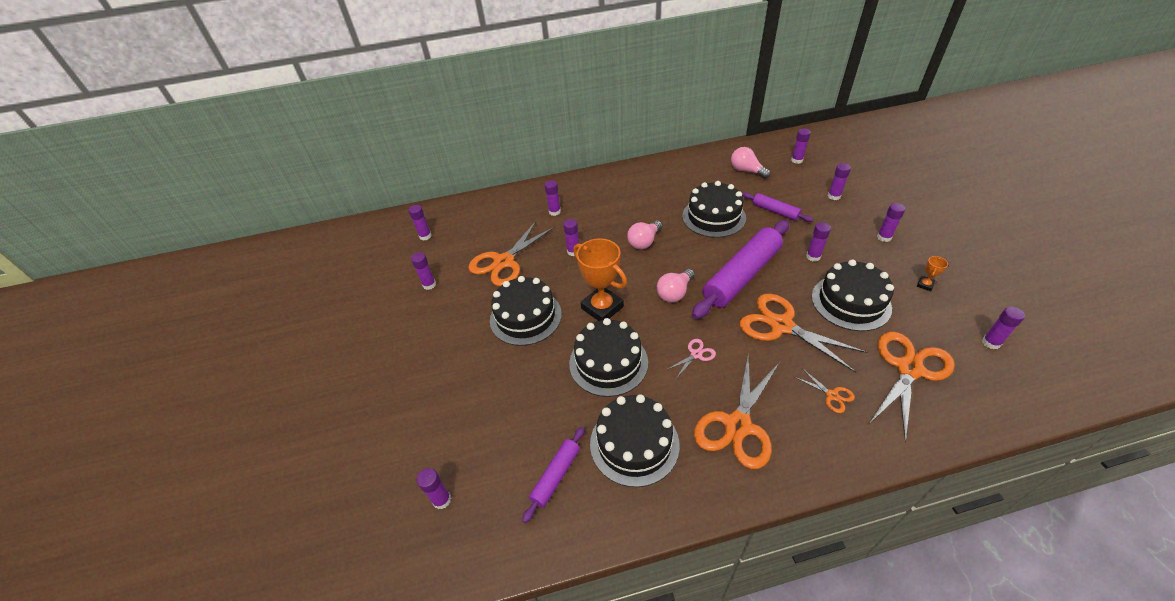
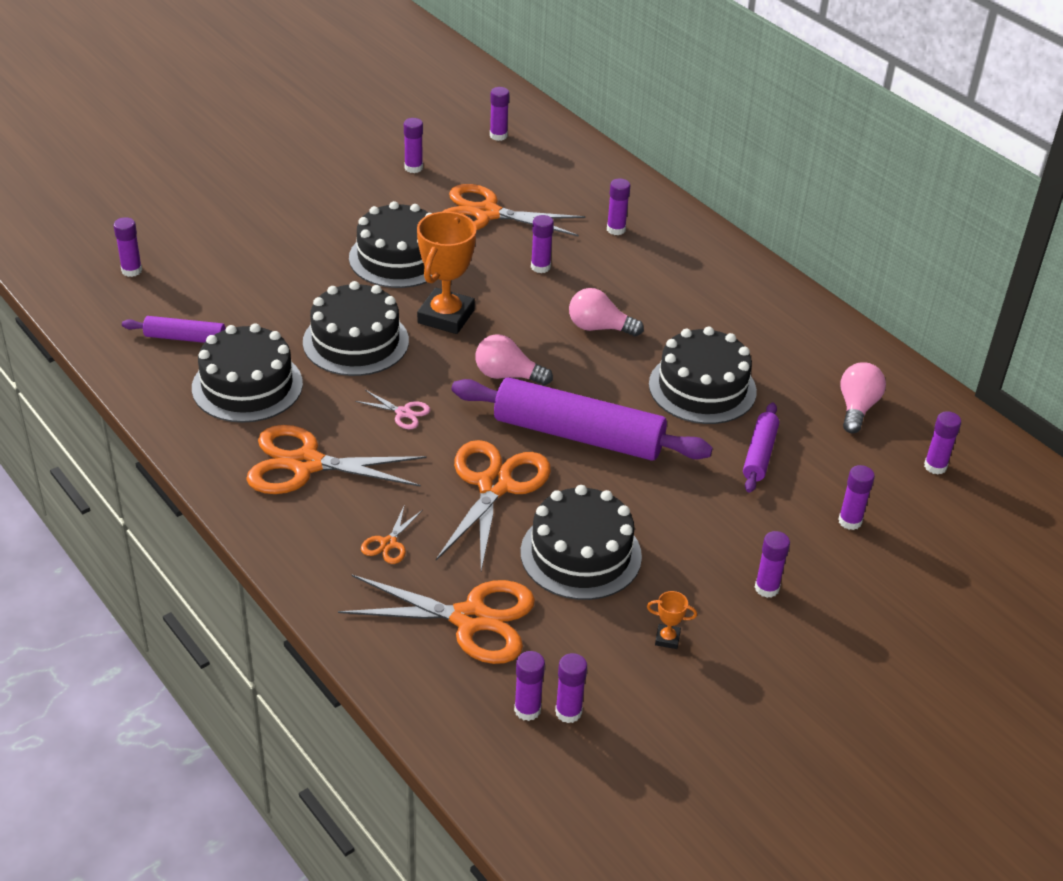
camera: 60 degrees right, 5 degrees down
purple glue stick [806,222,831,262] -> purple glue stick moved to [514,651,545,721]

